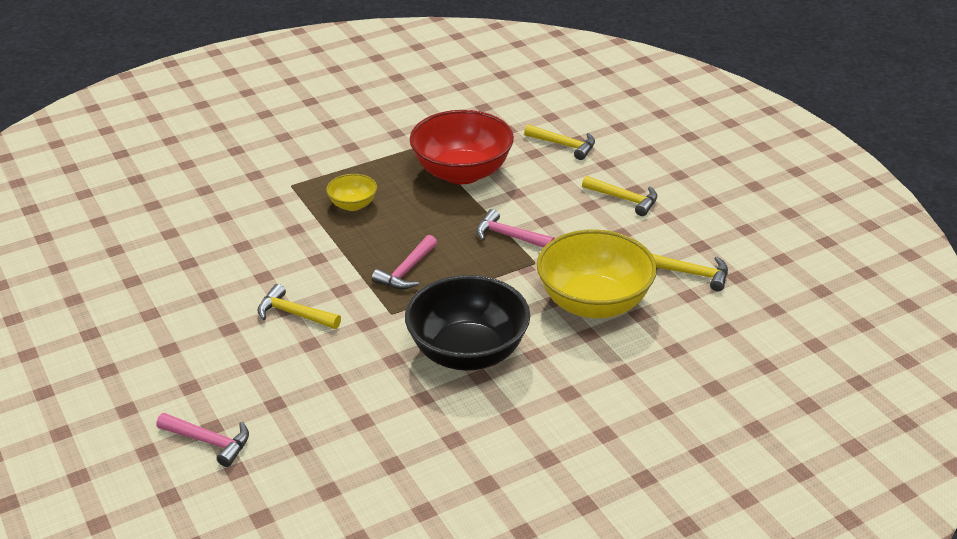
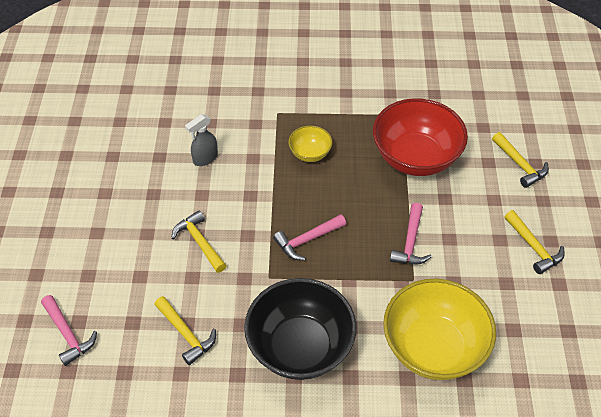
camera: 30 degrees right, 15 degrees up
pink hammer [476,209,555,248] -> pink hammer turned 135 degrees counterclockwise [390,203,432,265]
yellow hammer [652,254,728,291] -> yellow hammer moved to [154,296,216,365]
none -> grey spray bottle [185,114,218,166]

